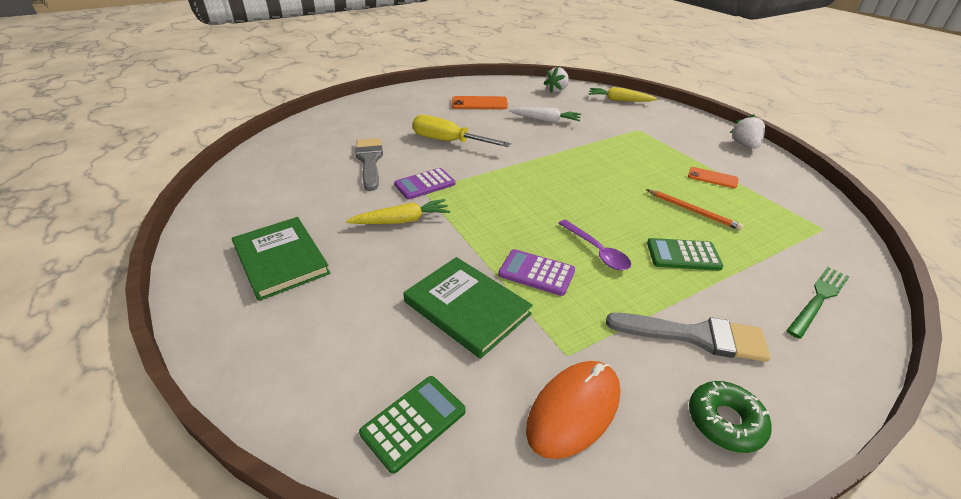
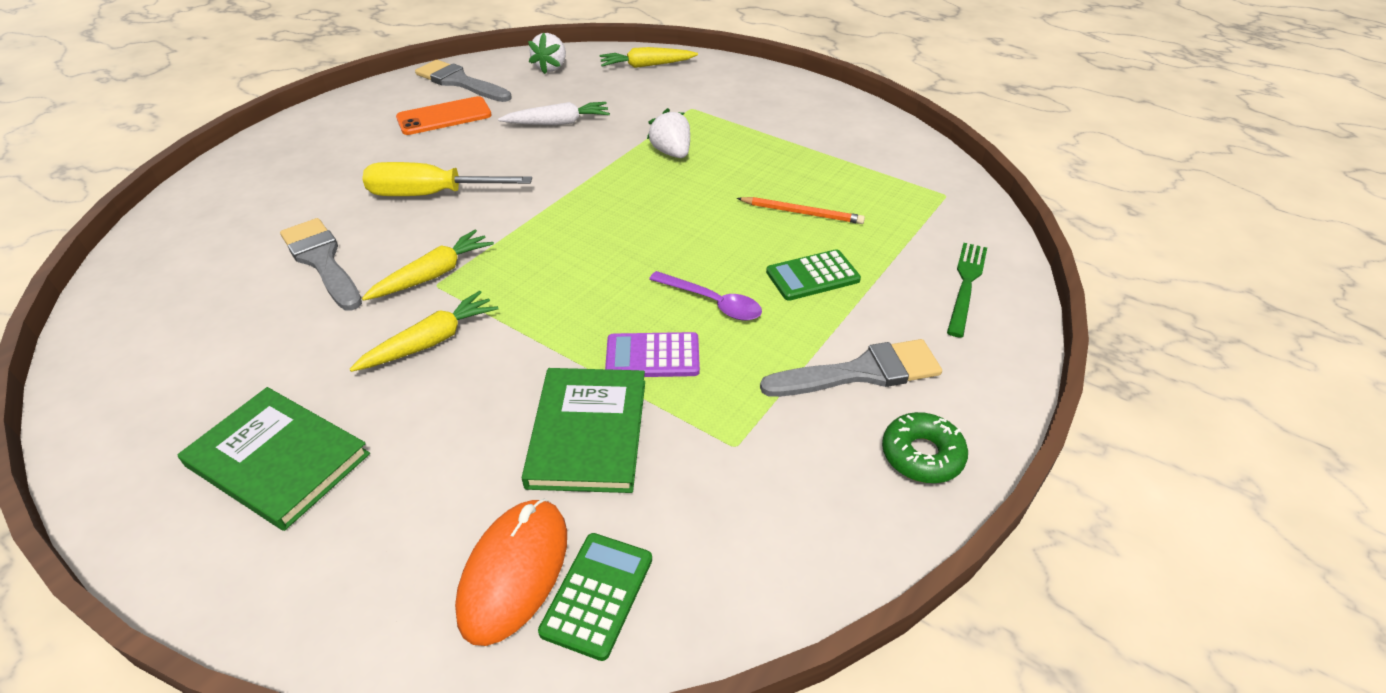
camera: 25 degrees left, 5 degrees up
purple calculator [394,168,456,199] -> yellow carrot [362,229,494,301]
green book [403,257,533,359] -> green book turned 75 degrees clockwise [522,368,645,493]
orange mouse [526,361,620,459] -> orange mouse moved to [455,499,567,646]
orange phone [688,167,738,188] -> none
white strawberry [730,114,765,149] -> white strawberry moved to [647,108,690,158]
none -> grey brush [415,60,512,102]

